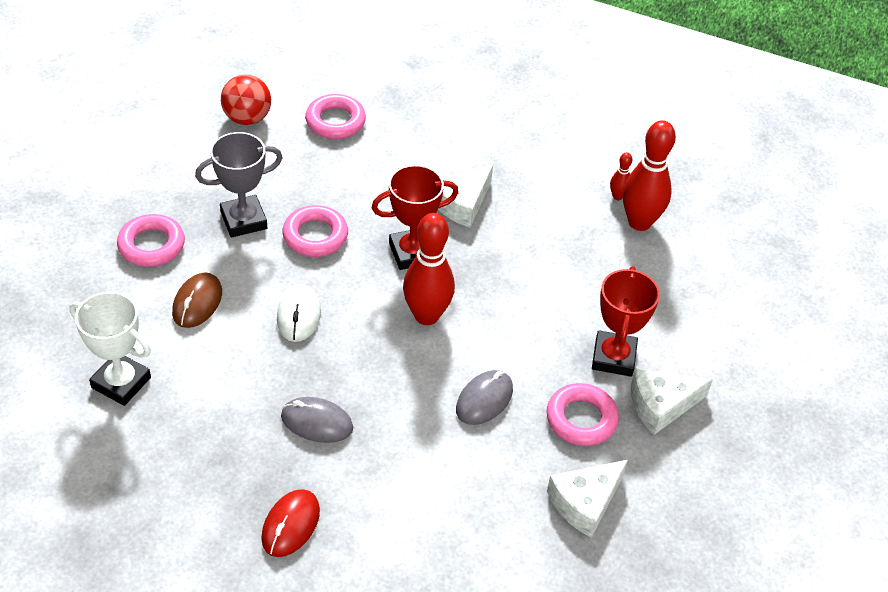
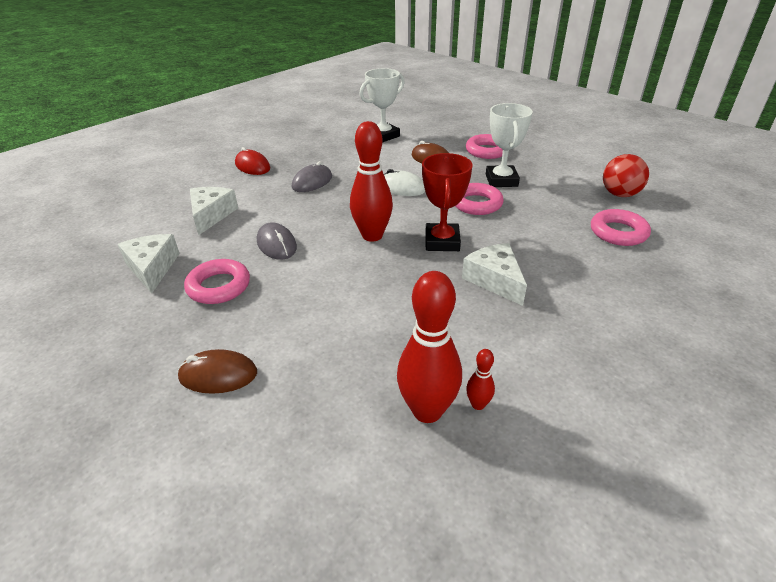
camera: 115 degrees right, 10 degrees down
grey trophy [195,132,283,238] -> white trophy [486,103,533,187]
red trophy [592,266,660,377] -> none
white cheese [631,369,713,435] -> white cheese moved to [190,187,238,235]
none -> brown mouse [178,349,257,394]

